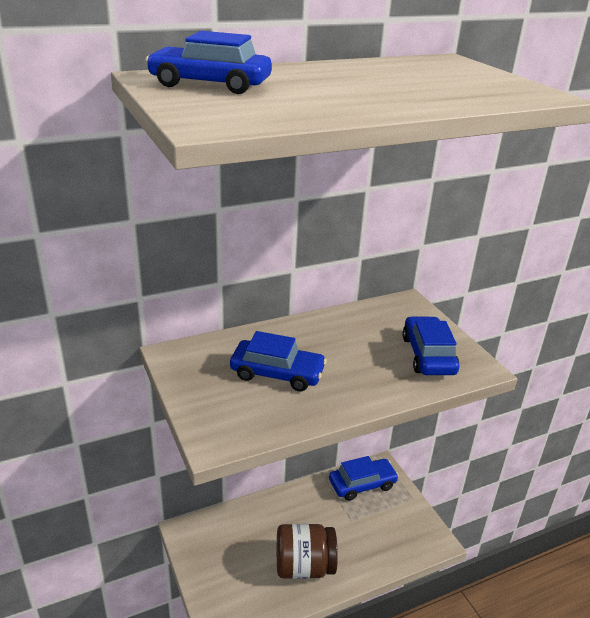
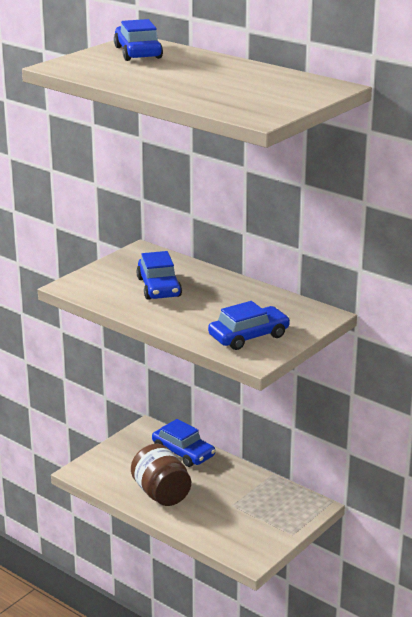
camera: 65 degrees right, 5 degrees down
blue car [329,456,399,501] -> blue car moved to [152,419,215,467]

